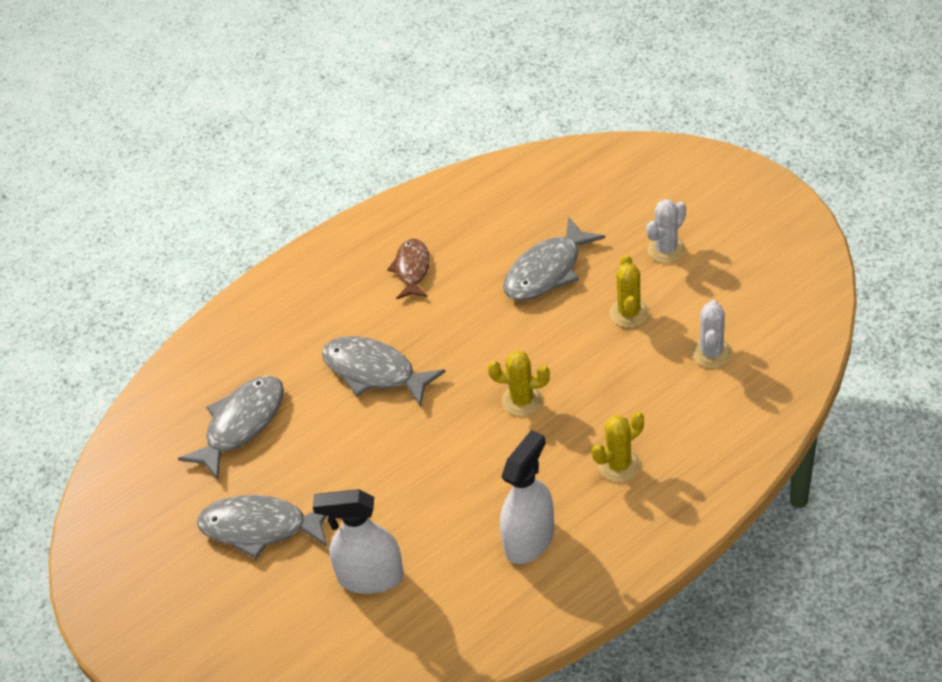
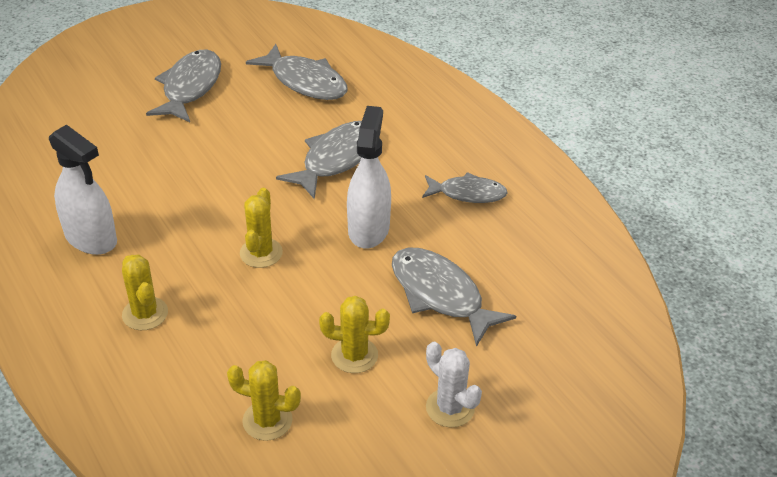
camera: 90 degrees right, 5 degrees down
white spray bottle [313,489,404,594] -> white spray bottle moved to [347,106,391,248]
brown fish [387,239,430,299] -> grey fish [422,172,508,203]
white cactus [691,300,732,368] -> yellow cactus [227,360,301,441]

